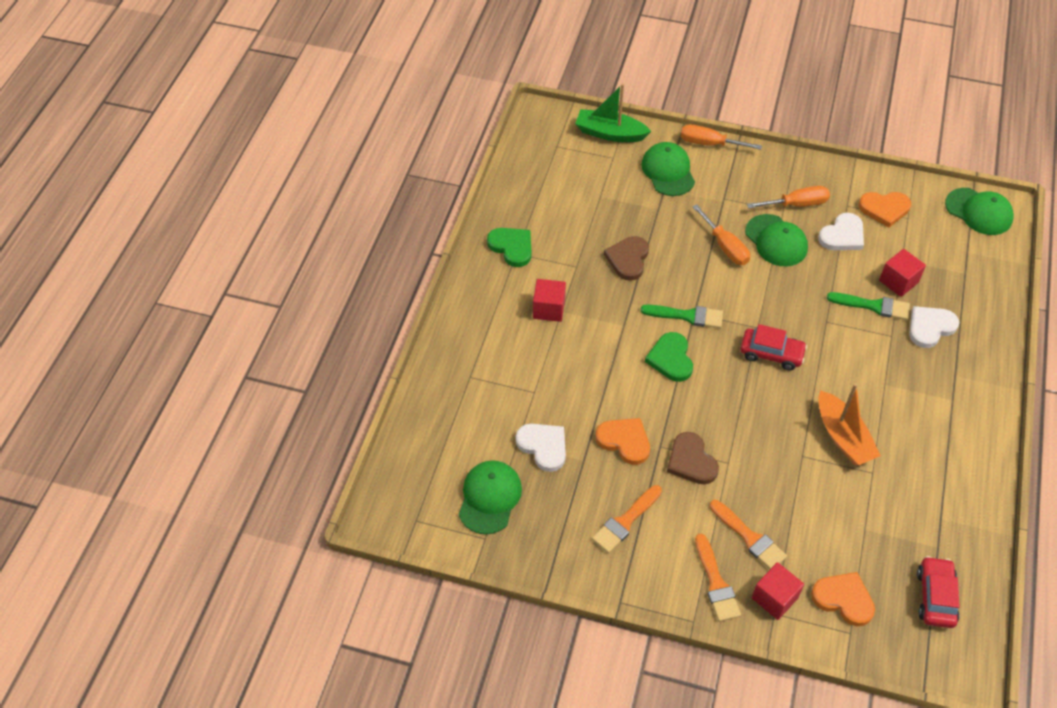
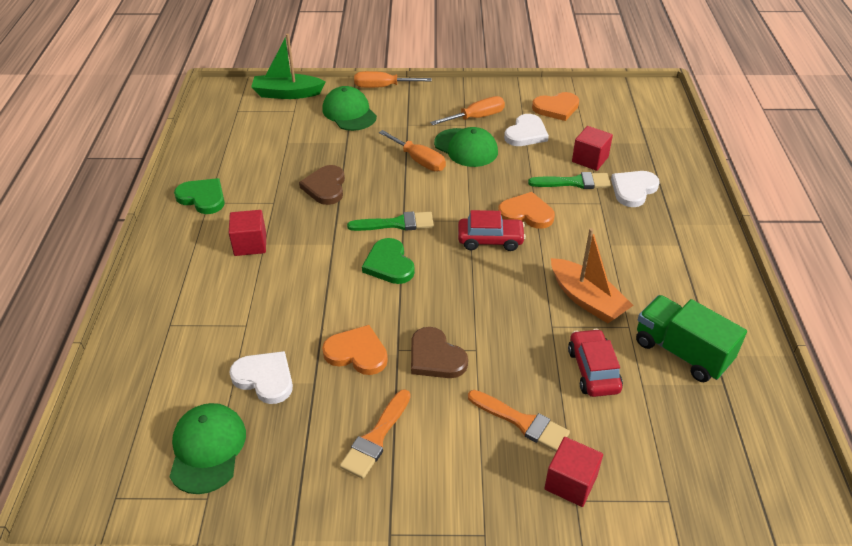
camera: 15 degrees left, 10 degrees down
orange brush [695,534,741,622] -> none
orange heart [811,572,875,626] -> orange heart moved to [498,192,555,229]
red car [917,556,960,628] -> red car moved to [568,329,623,397]
green cap [945,188,1014,235] -> none
none -> green truck [636,295,747,382]

